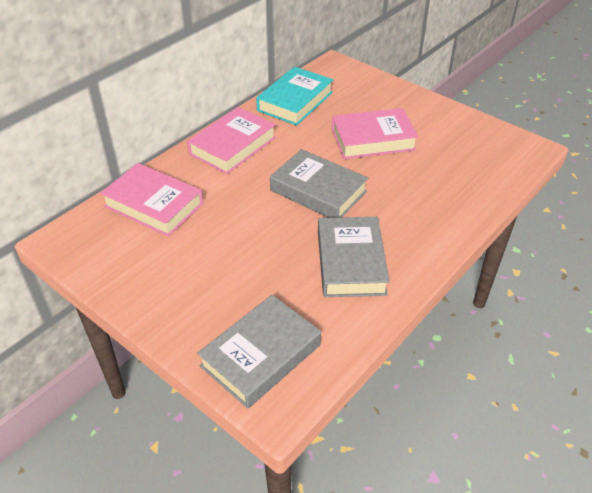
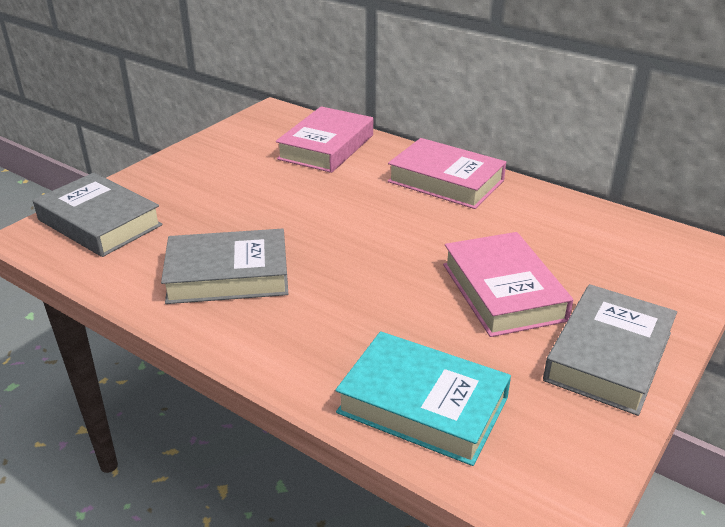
camera: 85 degrees right, 10 degrees down
turquoise book [256,67,333,126] -> turquoise book moved to [335,331,511,466]
grey book [270,149,368,218] -> grey book moved to [543,284,677,416]

